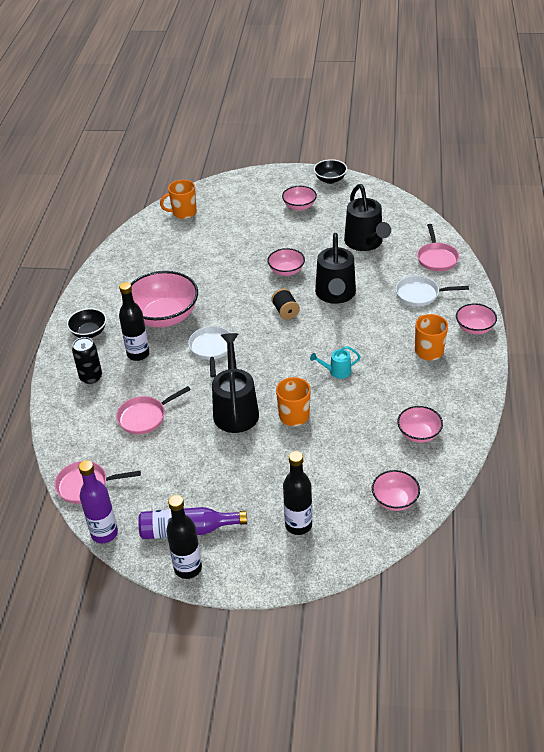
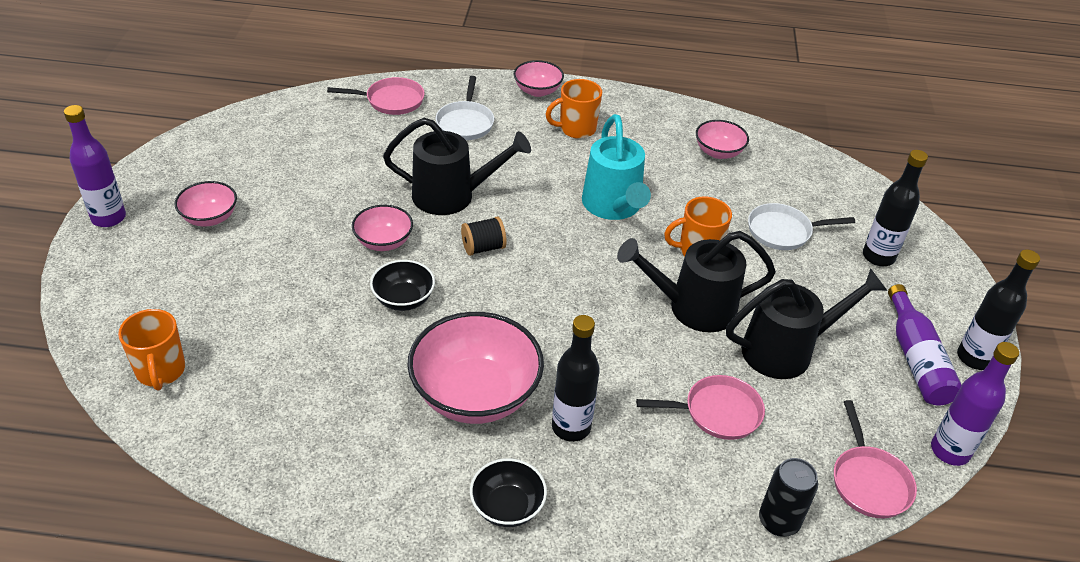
camera: 95 degrees left, 0 degrees up
black can [72,337,102,384] -> black can moved to [759,458,818,537]
pink pan [116,386,191,434] -> pink pan turned 60 degrees counterclockwise [636,375,765,440]
white pan [188,326,230,377] -> white pan moved to [748,203,855,250]
turquoise watering can [310,346,361,379] -> turquoise watering can [582,114,651,220], size x2.07
black bowl [314,159,347,184] -> black bowl moved to [370,260,435,311]
black watering can [344,184,391,251] -> black watering can moved to [726,268,887,379]
pink bowl [372,470,420,511] -> none
none -> purple bottle [64,105,126,227]

